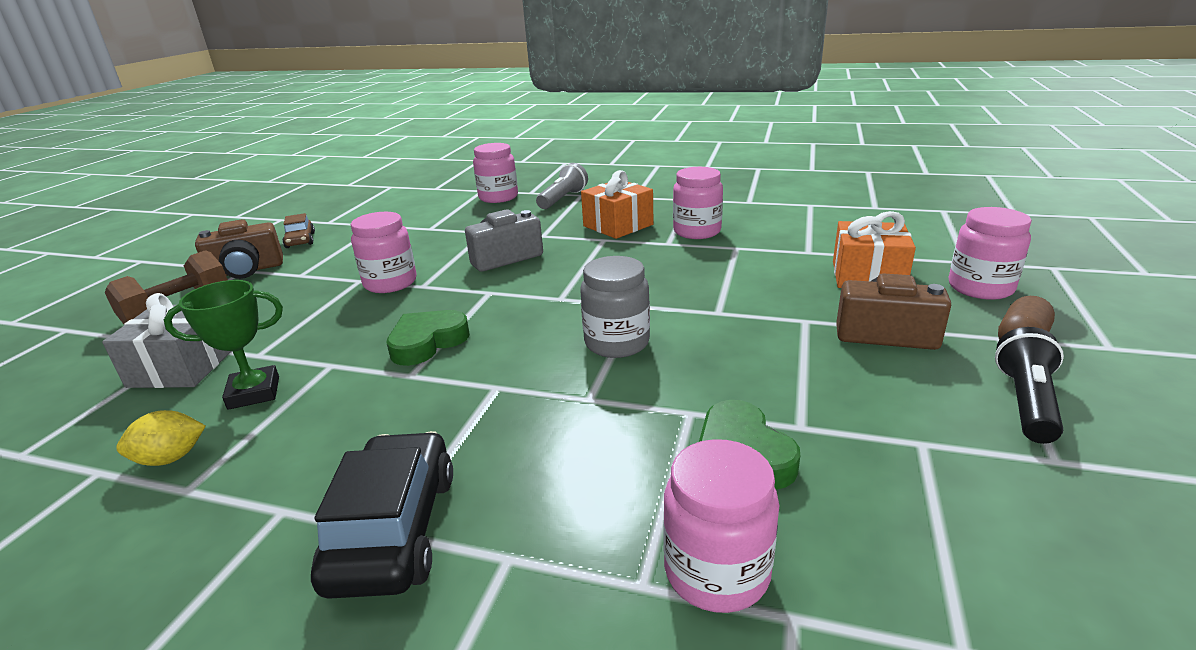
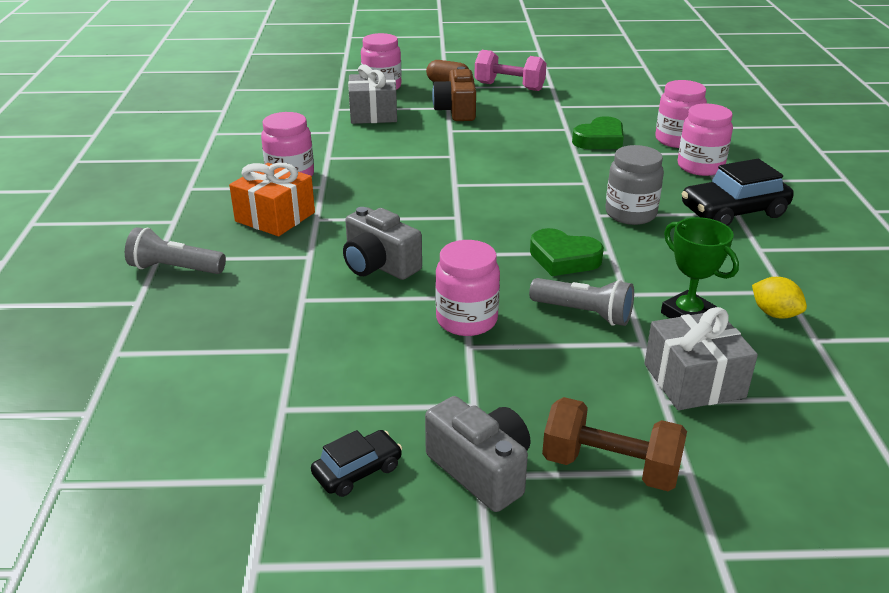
camera: 110 degrees left, 5 degrees up
brown camera [195,219,283,279] -> grey camera [425,396,531,512]
brown car [282,213,315,248] -> black car [311,430,402,497]
pink jar [473,143,518,203] -> pink jar moved to [678,103,733,176]
grey jar [580,256,650,358] -> grey jar moved to [605,145,664,225]
orange gift [833,211,916,288] -> grey gift [348,65,397,124]
black flashlight [995,327,1064,444] -> pink dumbbell [474,50,547,91]
none -> grey flashlight [529,278,634,326]

